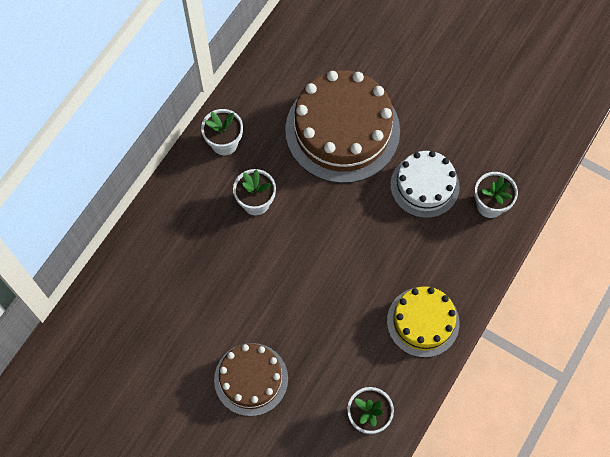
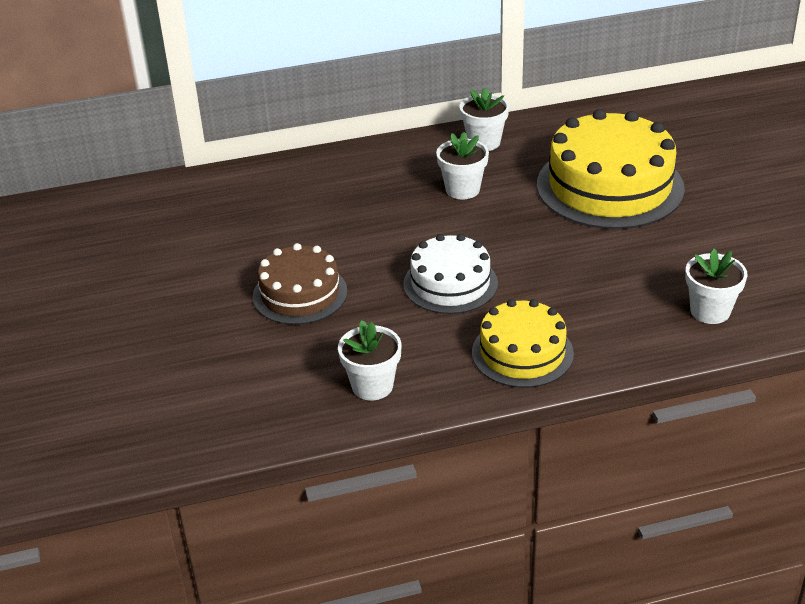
camera: 45 degrees right, 30 degrees down
brown cake [285,70,400,183] -> yellow cake [537,109,685,229]
white cake [390,151,460,218] -> white cake moved to [403,234,498,314]

